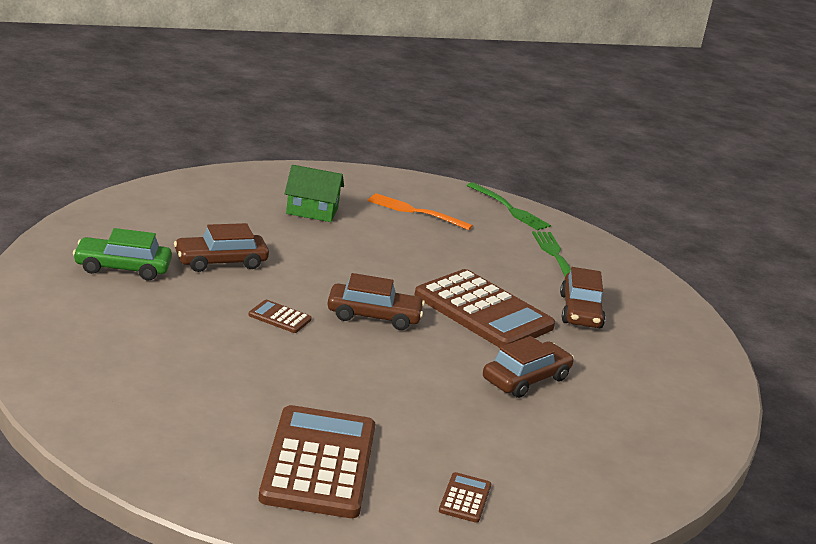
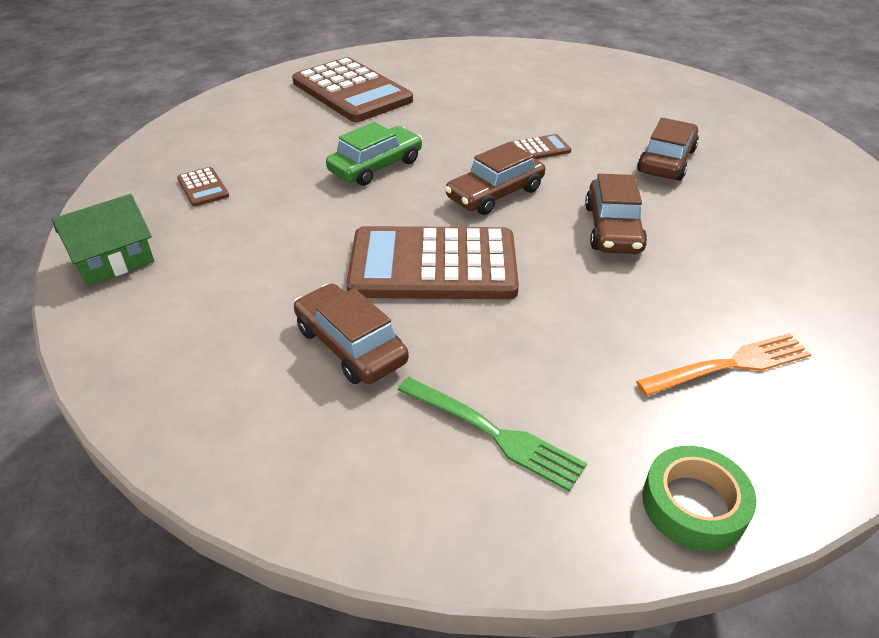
camera: 140 degrees right, 15 degrees up
green car [73,228,172,280] -> green car moved to [326,122,422,186]
green house [285,165,344,222] -> green house moved to [52,194,154,286]
brown calculator [439,472,491,523] -> brown calculator moved to [177,167,229,207]
green fork [467,182,551,230] -> green tape [642,446,757,551]
brown car [483,336,574,398] -> brown car moved to [585,174,647,254]

